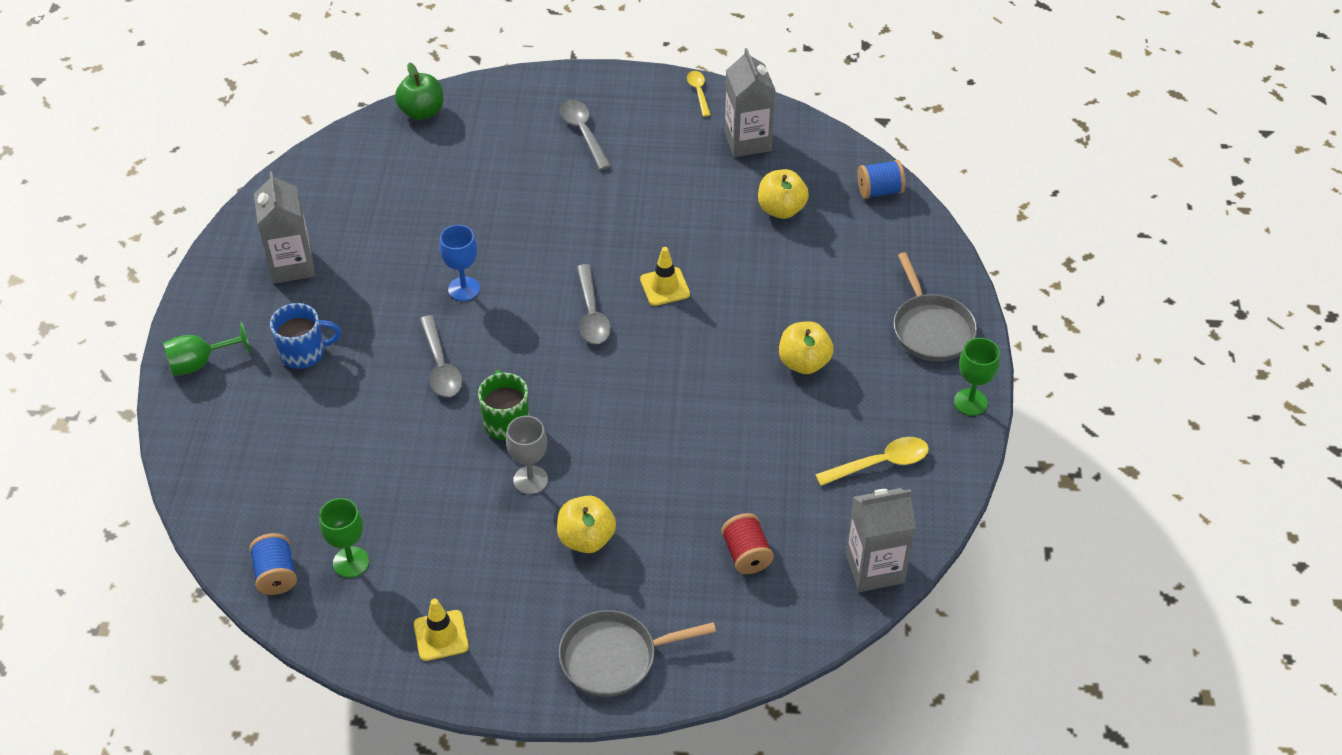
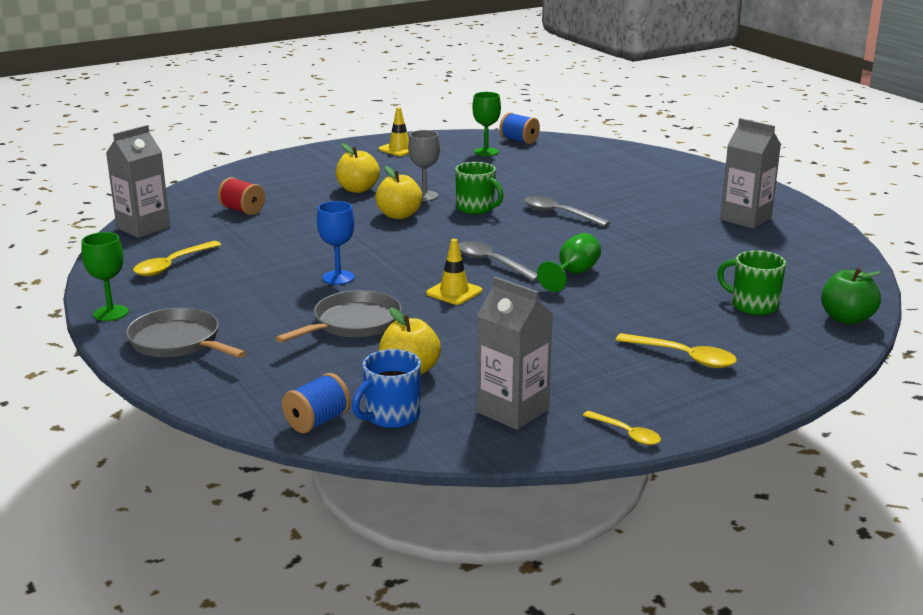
camera: 145 degrees right, 25 degrees down
green goblet [163,322,251,376] -> green goblet moved to [537,233,601,292]
blue mug [270,303,341,369] -> blue mug moved to [352,349,421,428]
blue goblet [439,225,480,301] -> blue goblet moved to [317,201,354,285]
grey pan [559,610,716,697] -> grey pan moved to [276,290,402,343]
grey spoon [560,99,611,170] -> yellow spoon [616,333,737,368]
yellow apple [779,321,834,374] -> yellow apple moved to [375,166,422,219]
none -> green mug [717,250,786,315]

